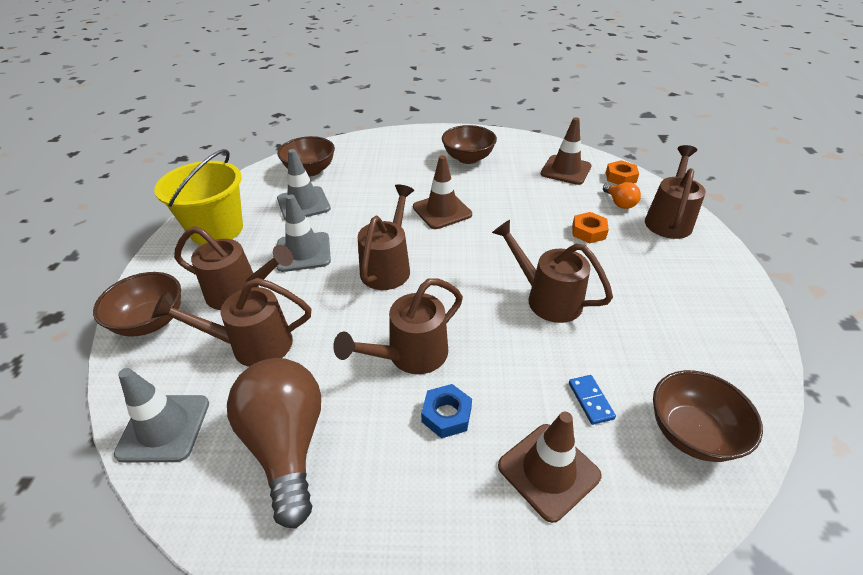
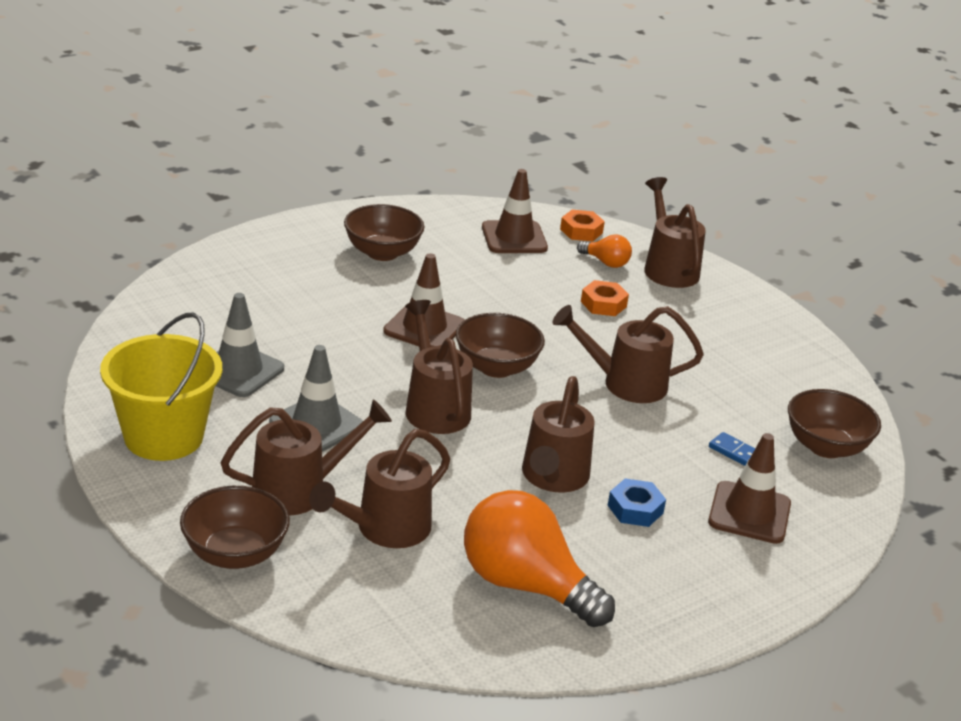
camera: 40 degrees left, 10 degrees down
grey traffic cone [114,368,209,462] -> none
brown light bulb [227,358,321,529] -> orange light bulb [464,490,615,627]
brown bowl [277,136,335,177] -> brown bowl moved to [456,313,545,378]

